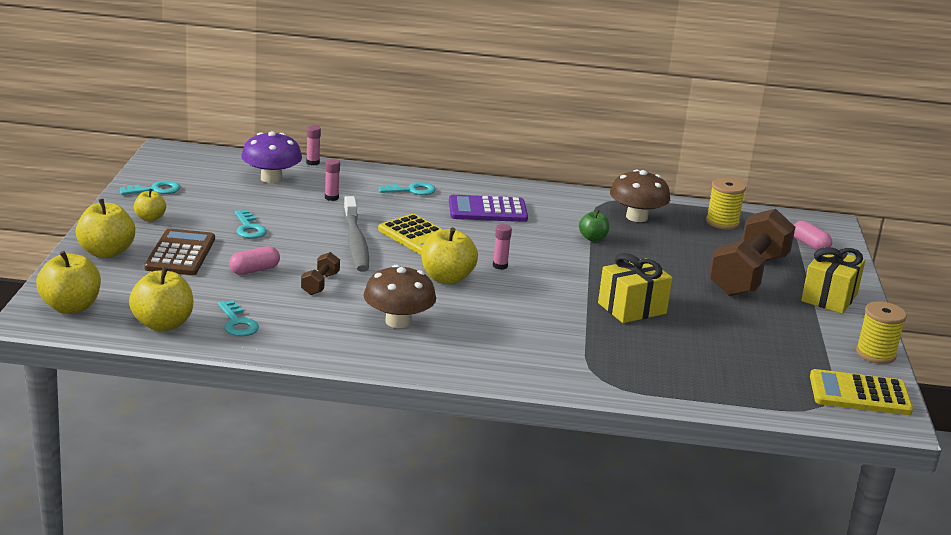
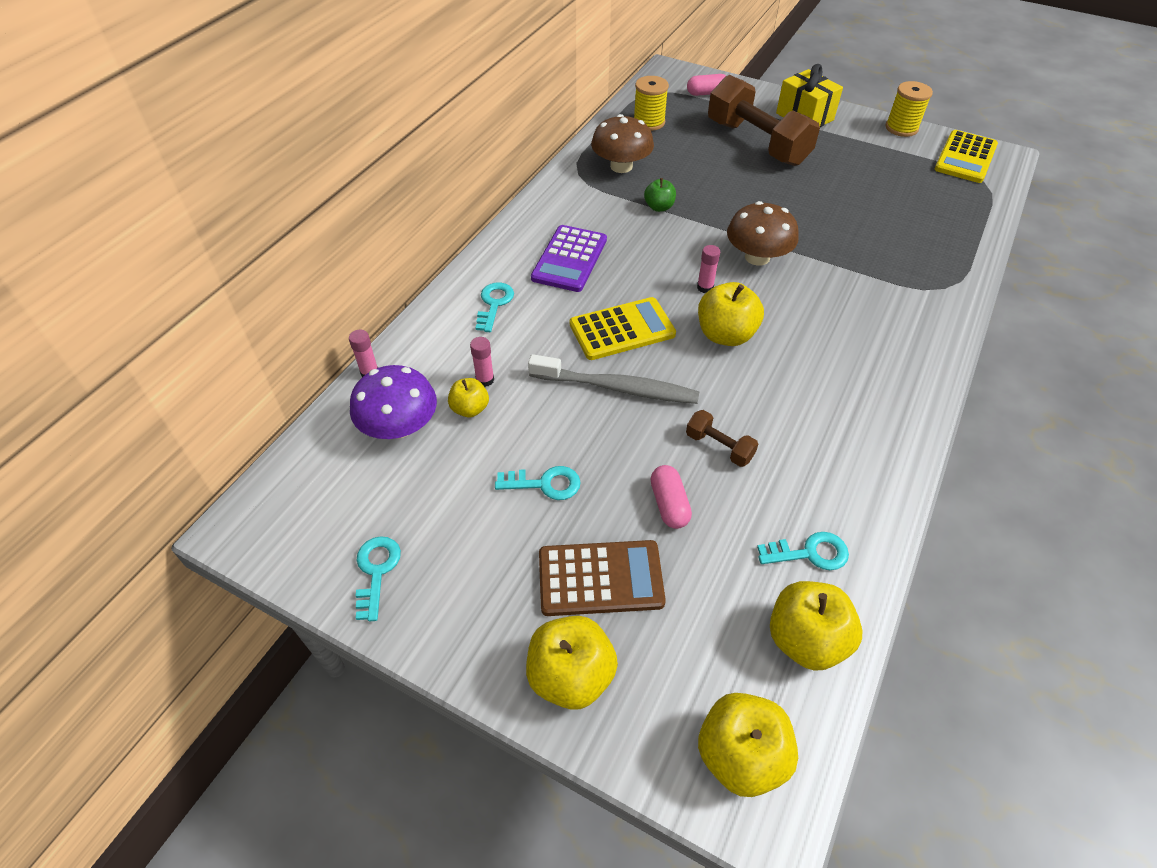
camera: 65 degrees left, 25 degrees up
yellow apple [134,189,166,221] -> yellow apple moved to [448,378,489,417]
brown calculator [144,228,215,275] -> brown calculator turned 150 degrees clockwise [539,540,666,616]
brown mushroom [364,265,436,328] -> brown mushroom moved to [727,201,799,266]
yellow gift [598,253,673,323] -> none

